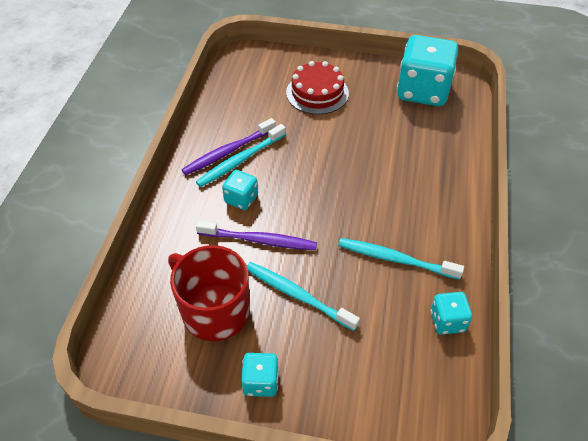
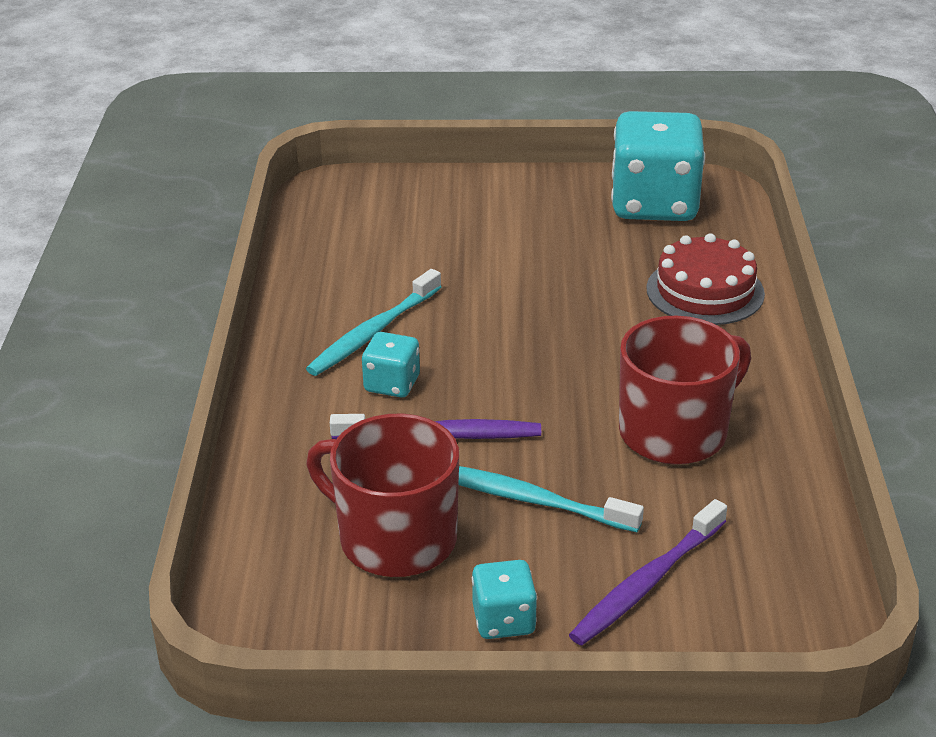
camera: 10 degrees left, 15 degrees down
purple toothbrush [182,118,276,175] -> purple toothbrush moved to [569,499,727,645]
red cake [286,61,349,115] -> red cake moved to [647,233,765,325]
turquoise toothbrush [338,238,464,280] -> red mug [619,316,751,465]
turquoise dice [430,292,472,335] -> none

